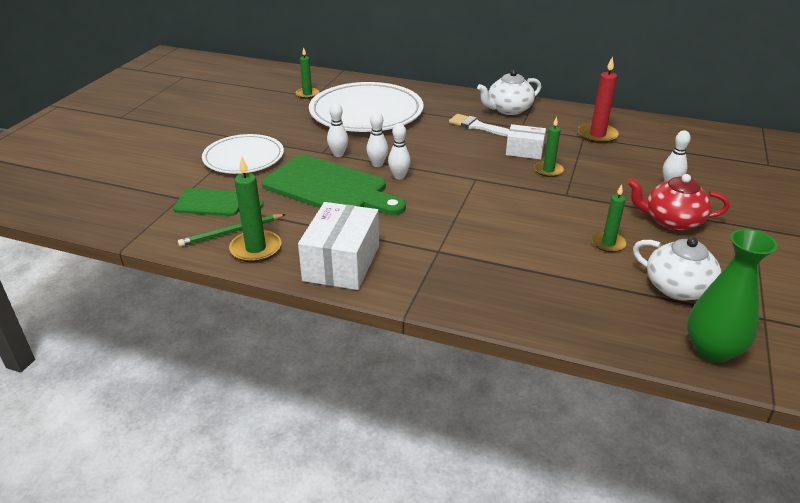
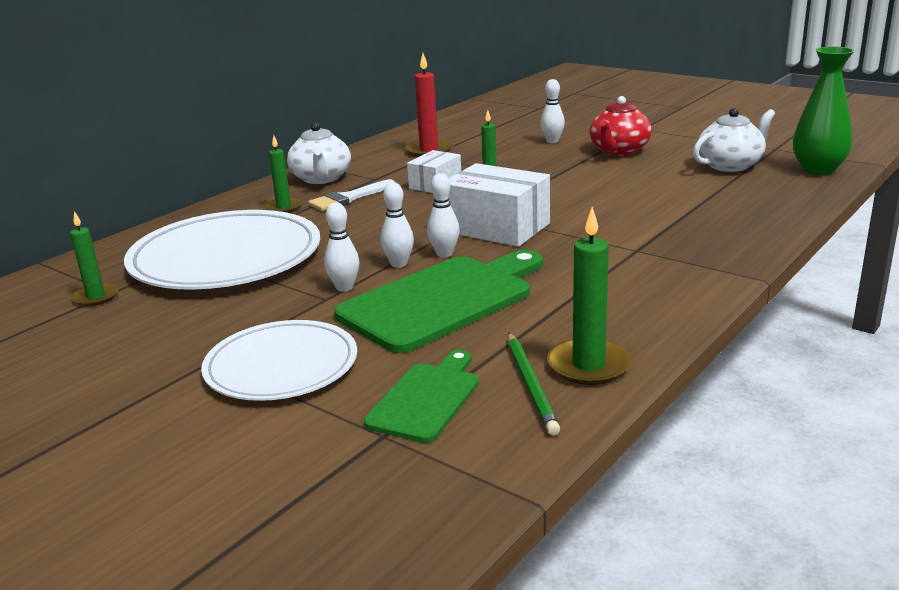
camera: 70 degrees left, 10 degrees down
white box [298,202,379,290] -> white box moved to [449,163,550,247]
green candle [592,184,627,252] -> green candle moved to [265,135,302,213]

